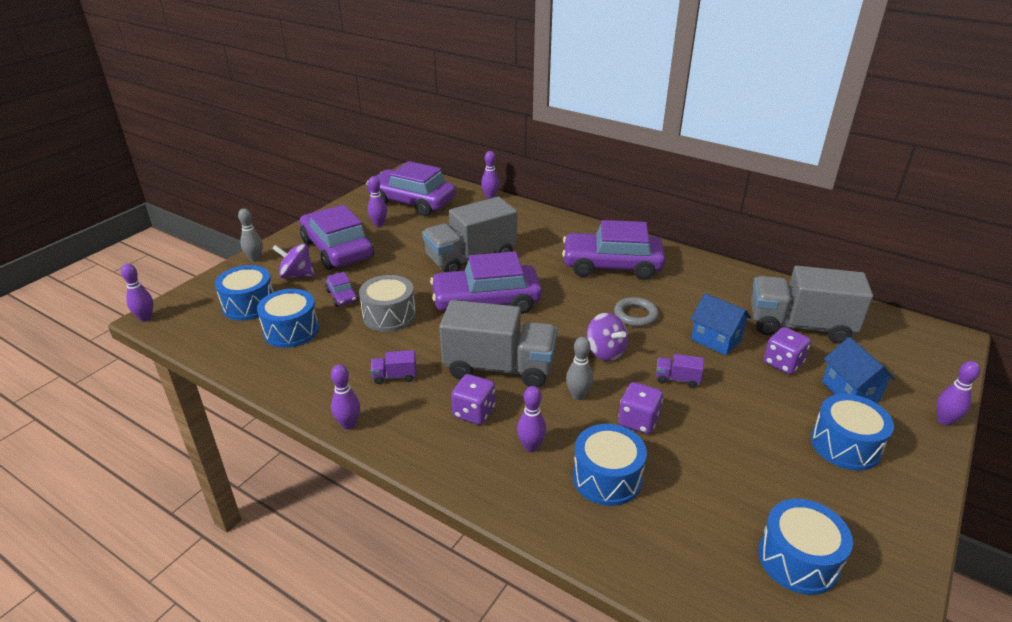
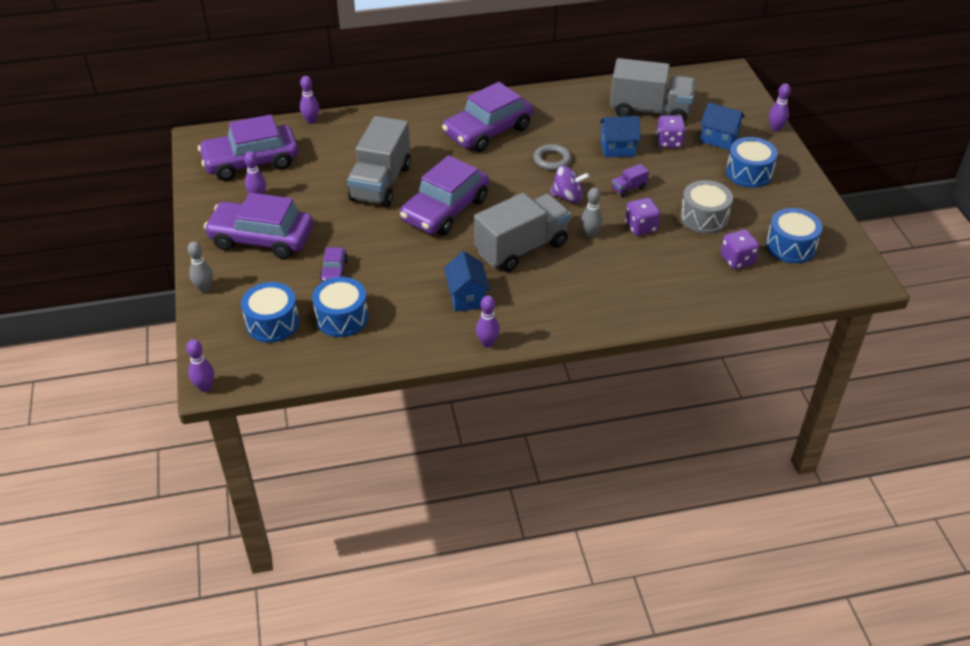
camera: 45 degrees left, 10 degrees up
purple spinning top [272,244,315,278] -> none
purple car [325,272,358,307] -> purple car turned 75 degrees clockwise [320,247,348,282]
grey drum [359,275,416,332] -> grey drum moved to [680,180,733,234]
purple truck [371,350,416,384] -> blue house [444,251,490,312]
purple dice [451,374,495,425] -> purple dice moved to [721,229,759,269]
purple bowling pin [517,386,546,452] -> none
blue drum [573,424,647,506] -> none
grey truck [751,266,873,344] -> grey truck turned 135 degrees counterclockwise [610,58,696,121]

